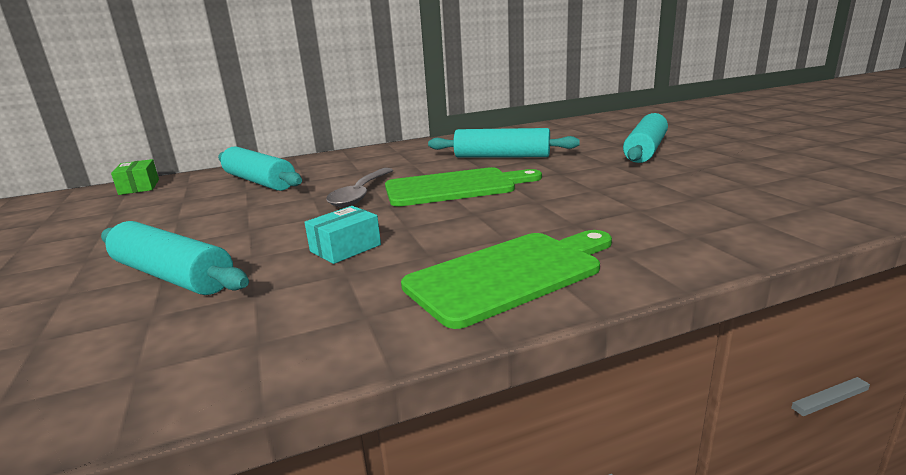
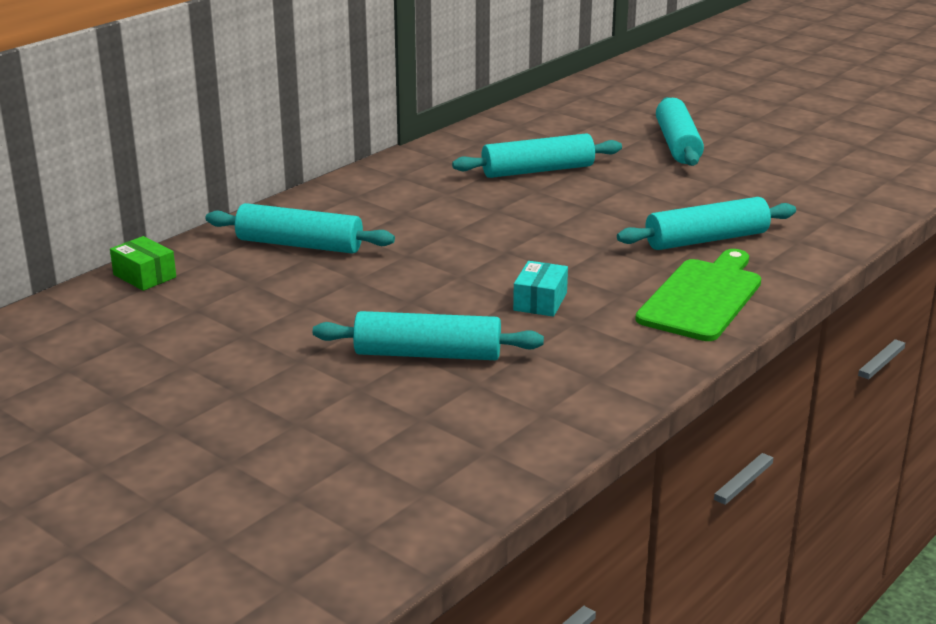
camera: 30 degrees left, 5 degrees up
grey spoon [326,168,393,207] -> none
green cutting board [385,167,542,206] -> none
none -> turquoise rolling pin [617,197,796,250]

